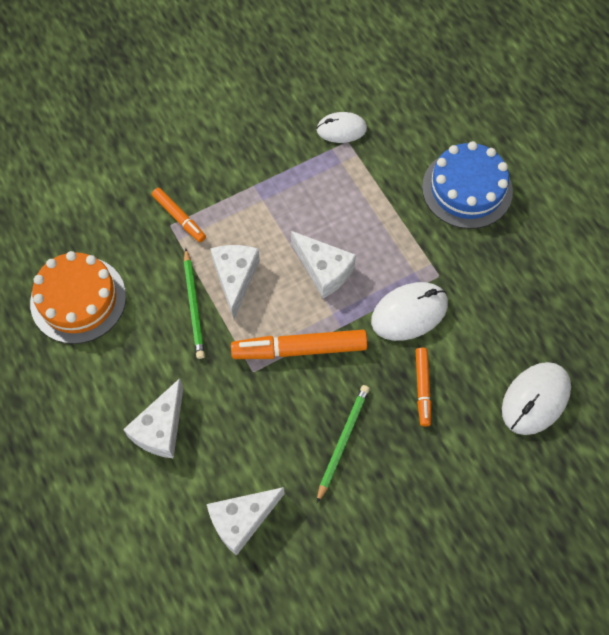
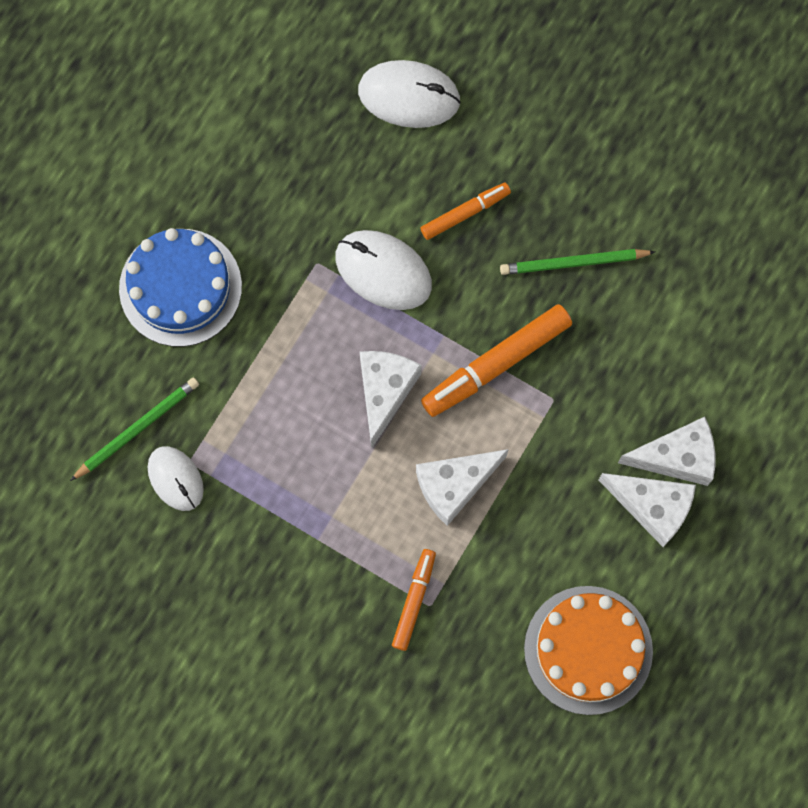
camera: 120 degrees left, 10 degrees up
green pencil [184,248,205,359] -> green pencil moved to [70,377,199,481]
white cheese [207,487,285,556] -> white cheese moved to [599,473,696,547]
orange marker [231,330,367,359] -> orange marker turned 90 degrees clockwise [421,304,572,417]

